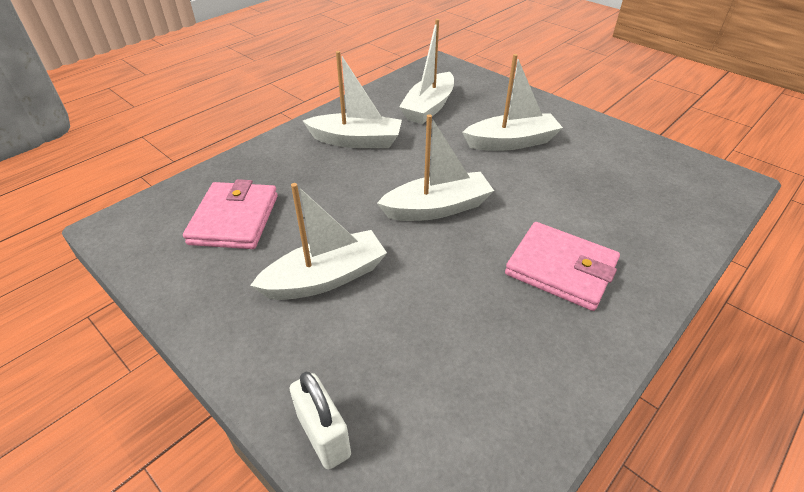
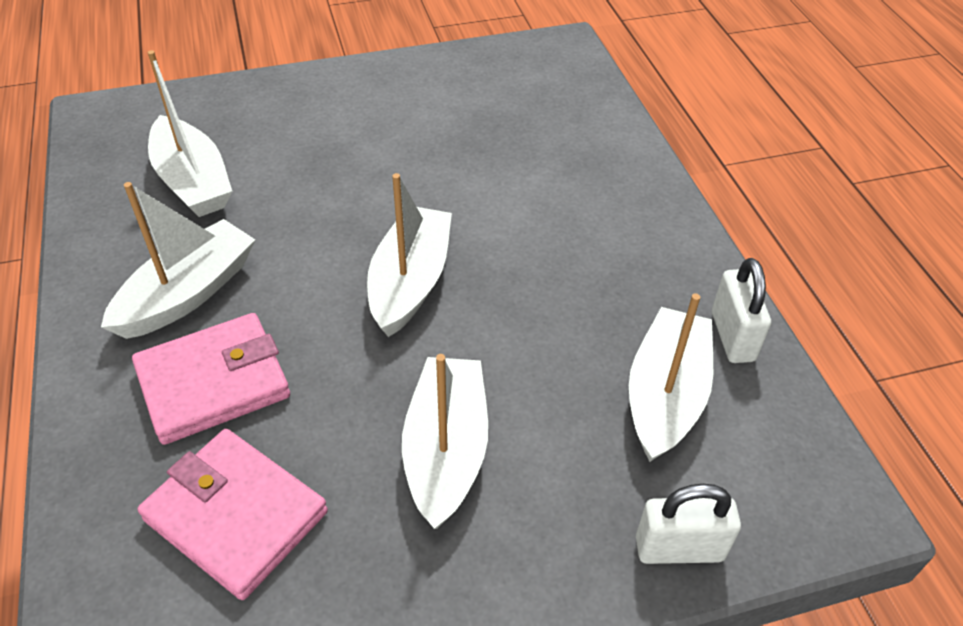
camera: 60 degrees left, 5 degrees up
white boat [462,54,563,151] -> white boat moved to [629,293,713,462]
pink wallet [505,222,620,311] -> pink wallet moved to [132,313,290,445]
none -> white padlock [712,258,771,363]

